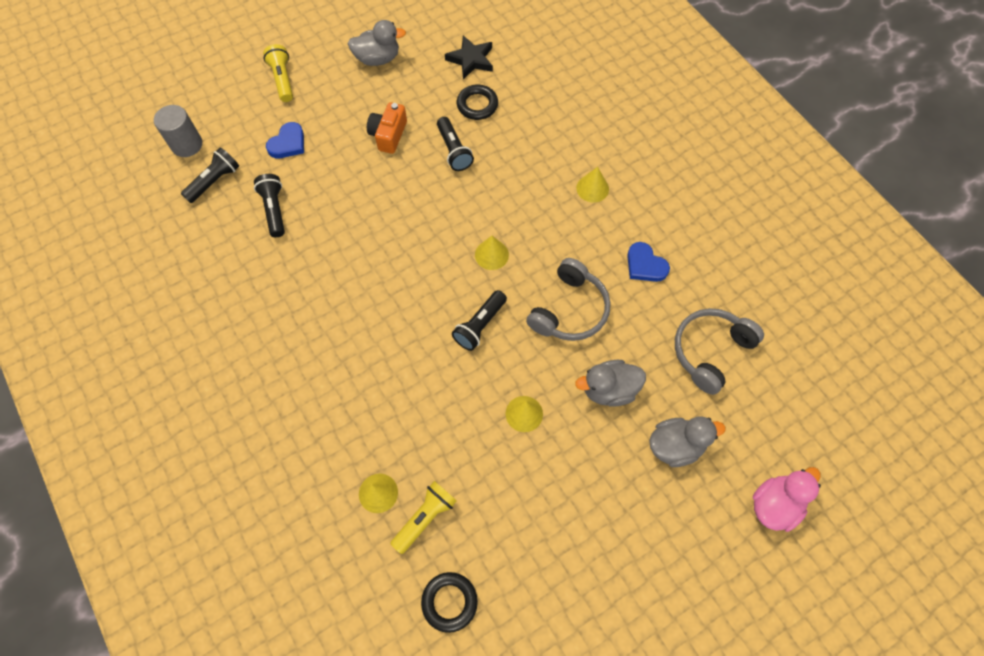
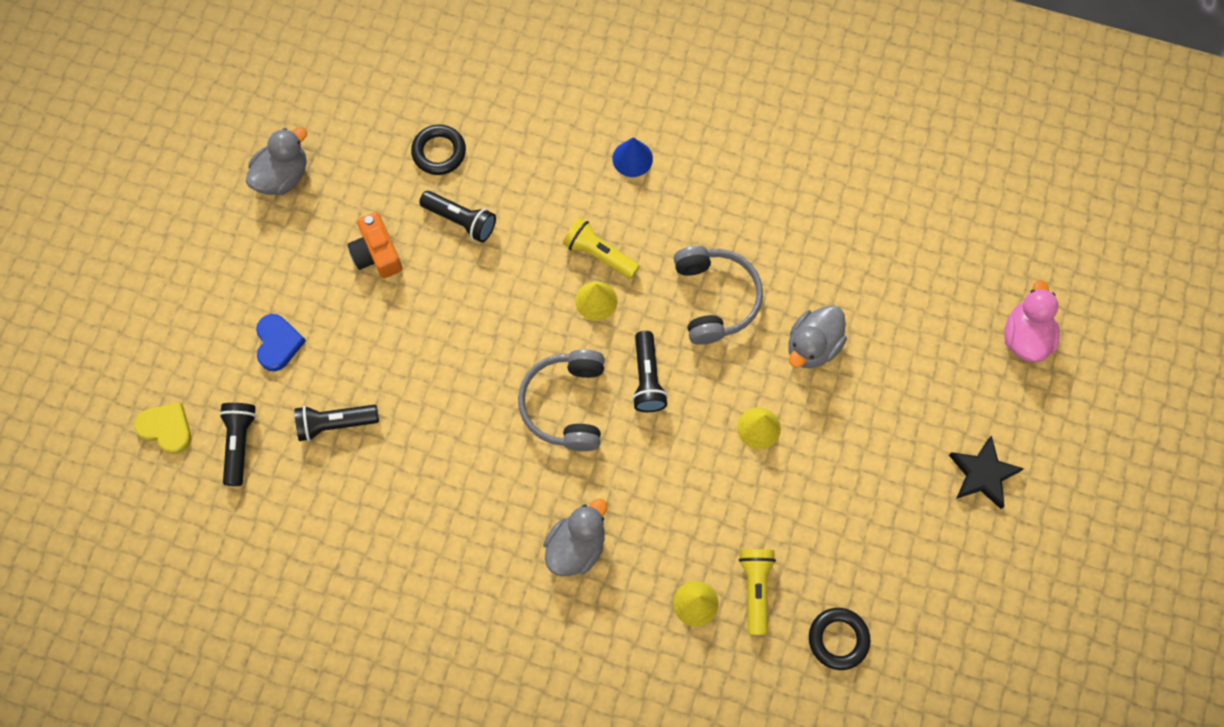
camera: 40 degrees left, 5 degrees up
grey cylinder [154,105,202,157] -> yellow heart [134,403,191,454]
black flashlight [254,174,285,237] -> black flashlight turned 45 degrees counterclockwise [294,405,379,441]
yellow flashlight [263,44,293,102] -> yellow flashlight moved to [563,218,639,279]
black star [445,35,493,79] -> black star moved to [949,435,1024,509]
yellow cone [576,167,609,203] -> blue cone [612,137,653,177]
blue heart [627,242,670,282] -> none
grey duck [649,416,726,467] -> grey duck moved to [543,499,607,576]
grey headphones [675,308,764,395] -> grey headphones moved to [518,349,605,451]

